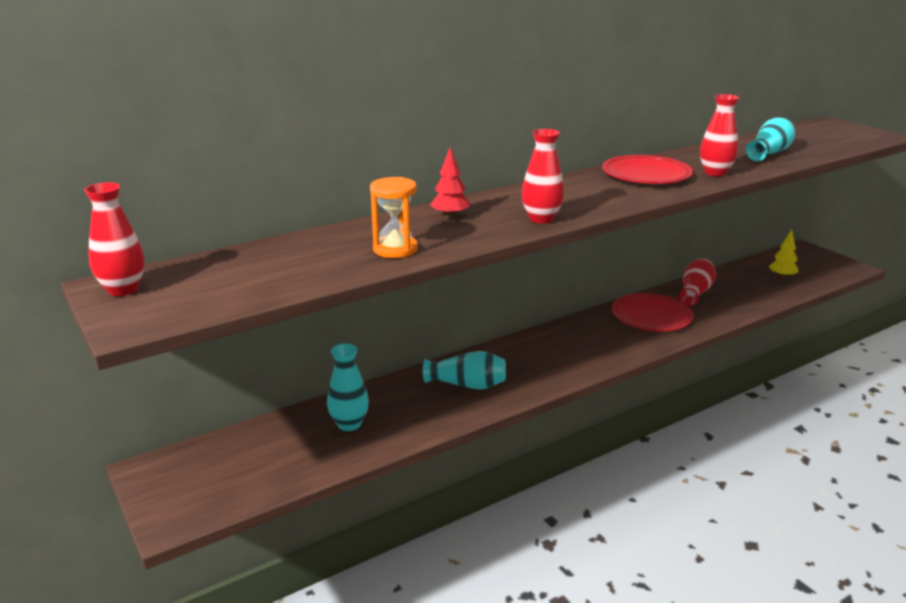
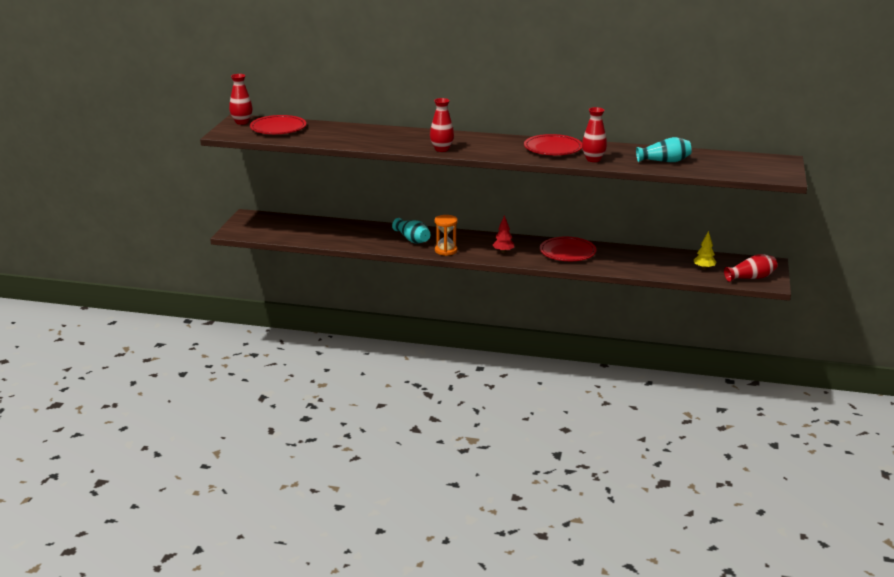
camera: 45 degrees right, 0 degrees up
turquoise vase [327,343,369,431] -> none
orange hourglass [370,177,418,258] -> orange hourglass moved to [435,215,458,256]
red tree [430,147,470,219] -> red tree moved to [493,215,514,253]
red vase [679,258,716,306] -> red vase moved to [724,254,777,282]
none -> red plate [250,115,306,134]

